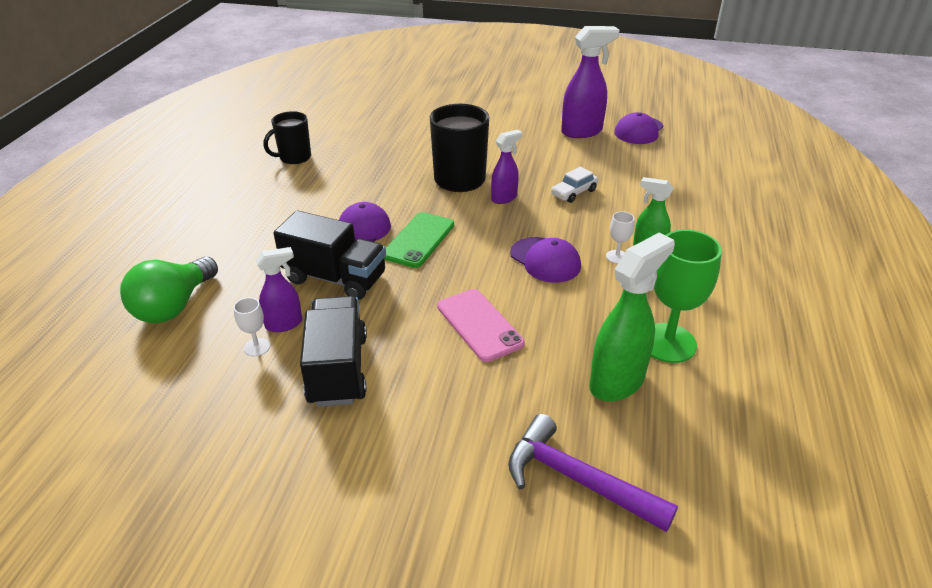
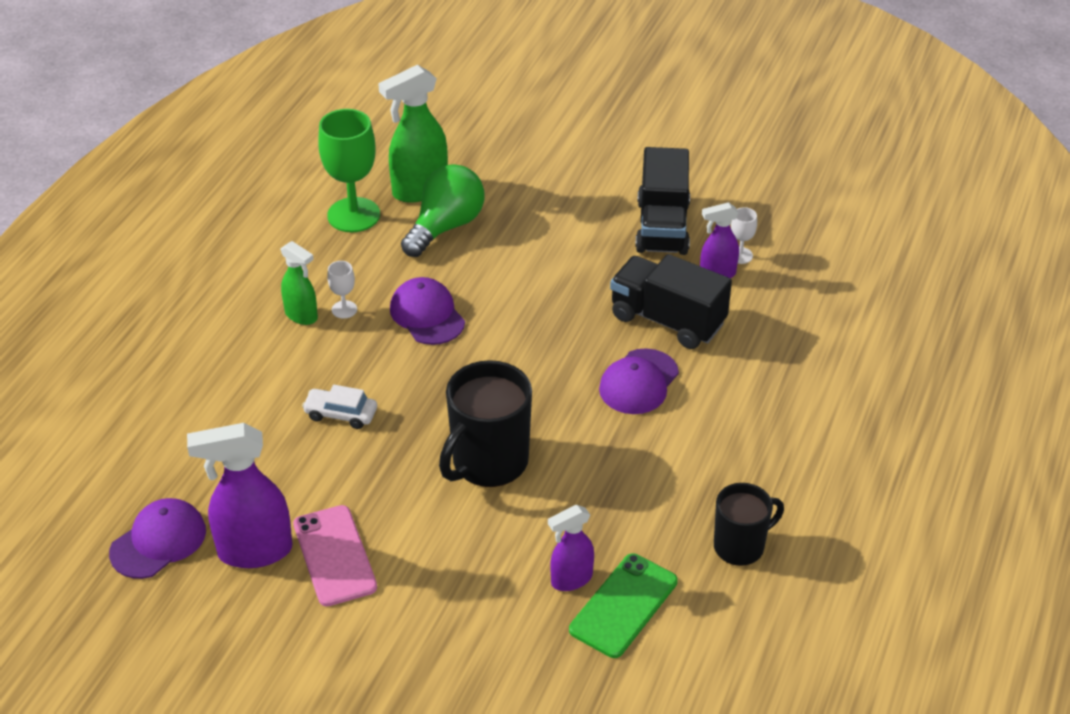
camera: 170 degrees left, 5 degrees up
green light bulb [120,257,218,323] -> green light bulb moved to [401,164,484,257]
green phone [384,212,454,268] -> green phone moved to [569,553,678,658]
pink phone [437,289,525,362] -> pink phone moved to [293,505,377,607]
purple spray bottle [491,129,522,204] -> purple spray bottle moved to [548,505,594,591]
purple hammer [508,414,678,532] -> none
white car [551,166,598,203] -> white car turned 135 degrees counterclockwise [302,385,377,429]

